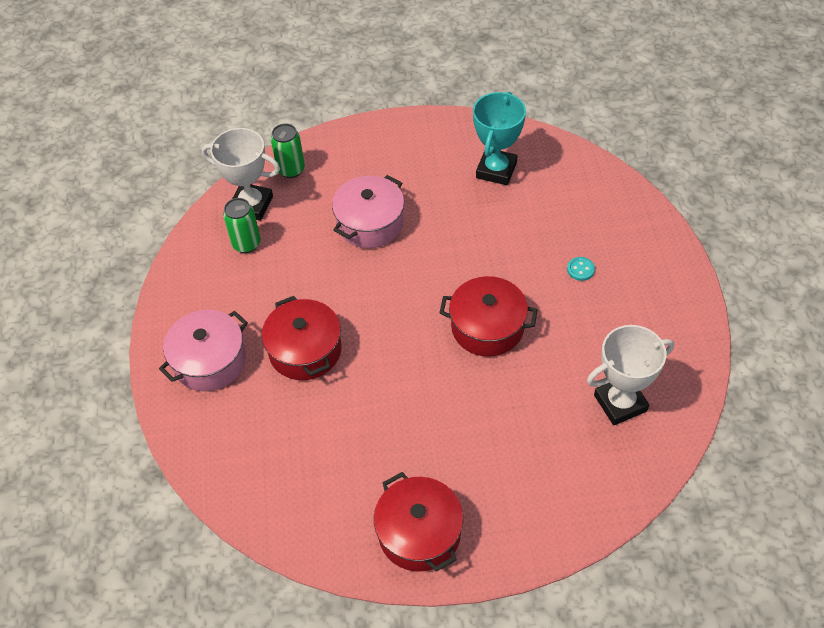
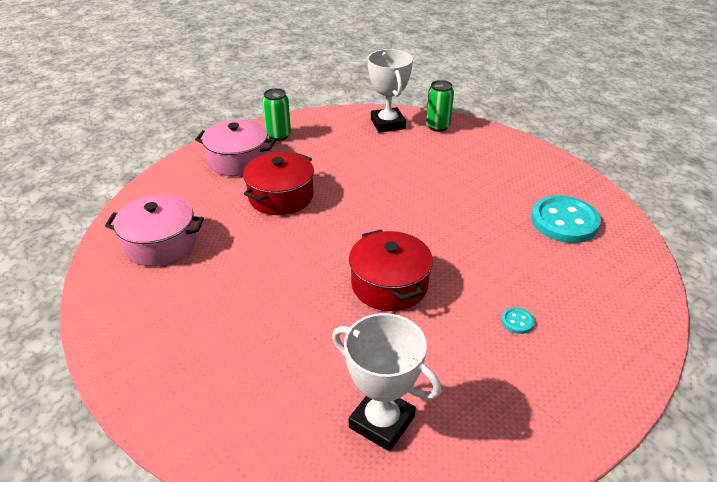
camera: 55 degrees right, 15 degrees down
green can [223,198,261,253] -> green can moved to [262,88,291,141]
pink pot [332,175,404,248] -> pink pot moved to [105,194,204,266]
red pot [374,472,463,572] -> none
turquoise trophy [473,91,526,185] -> turquoise button [531,196,601,243]

